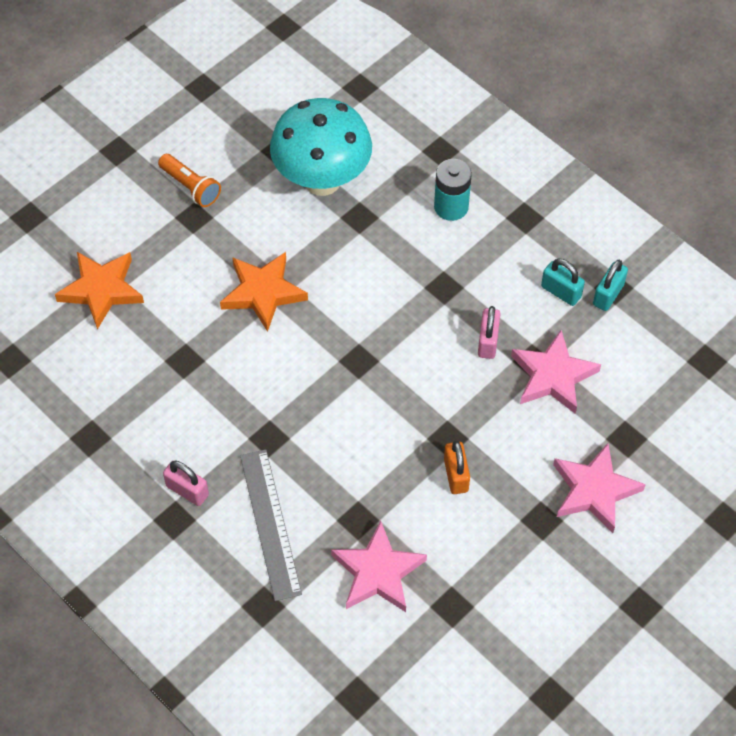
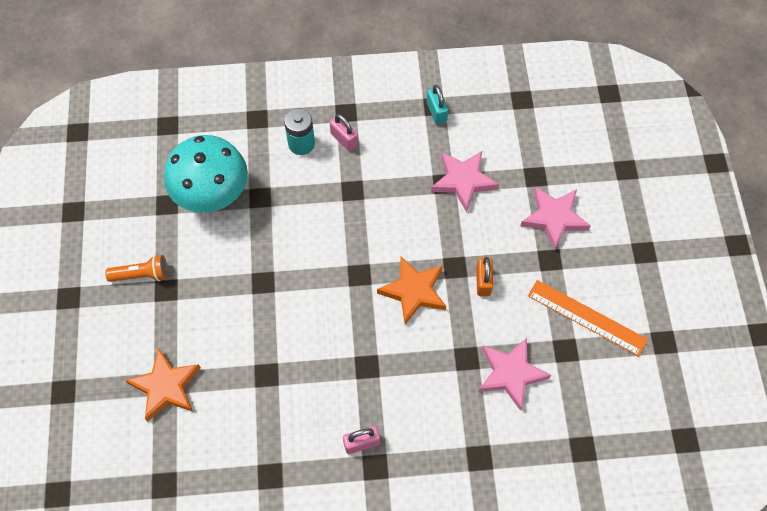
camera: 50 degrees left, 5 degrees up
orange star [220,252,308,332] -> orange star moved to [377,256,446,324]
grey ruler [240,449,302,601] -> none
orange padlock [444,441,470,494] -> orange padlock turned 60 degrees clockwise [476,257,493,296]
pink padlock [478,306,501,359] -> pink padlock moved to [330,114,358,151]
turquoise padlock [541,258,585,306] -> none
none -> orange ruler [528,280,648,356]

